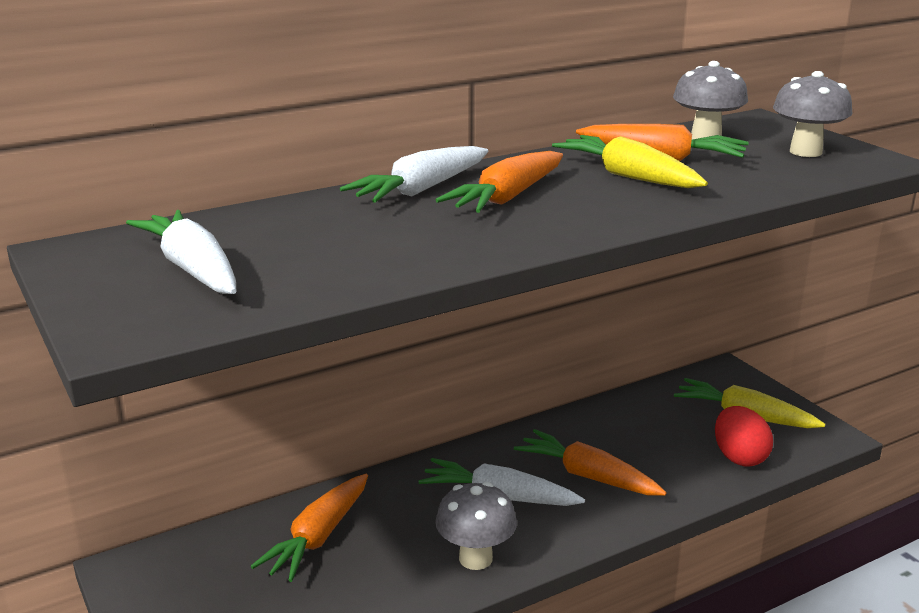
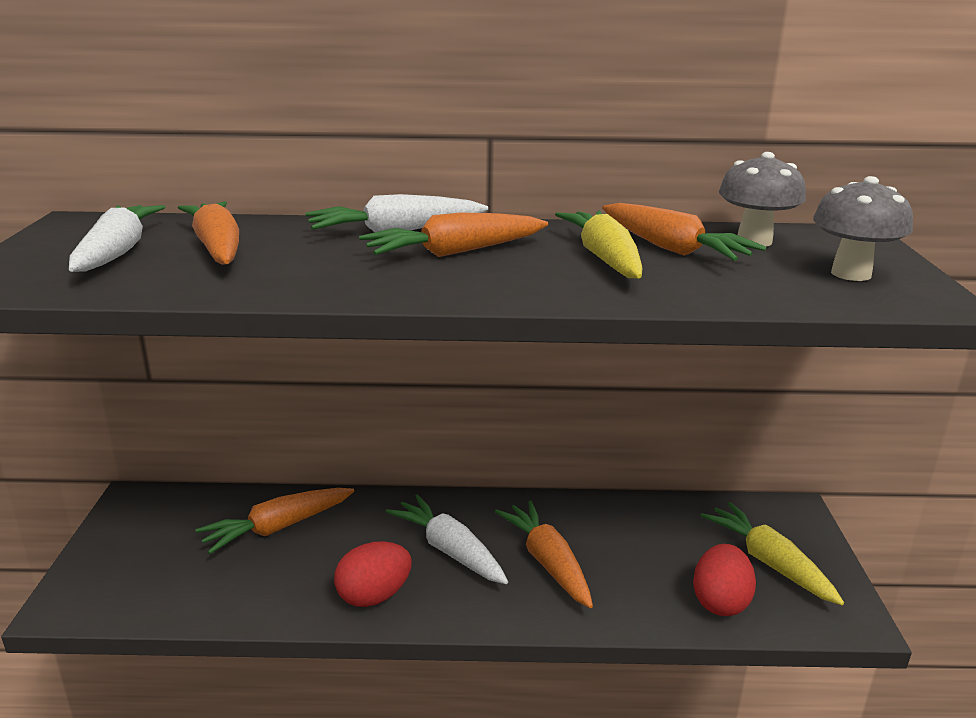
camera: 30 degrees right, 0 degrees up
grey mushroom [435,482,517,570] -> red egg [334,541,412,607]
none -> orange carrot [178,201,239,265]

